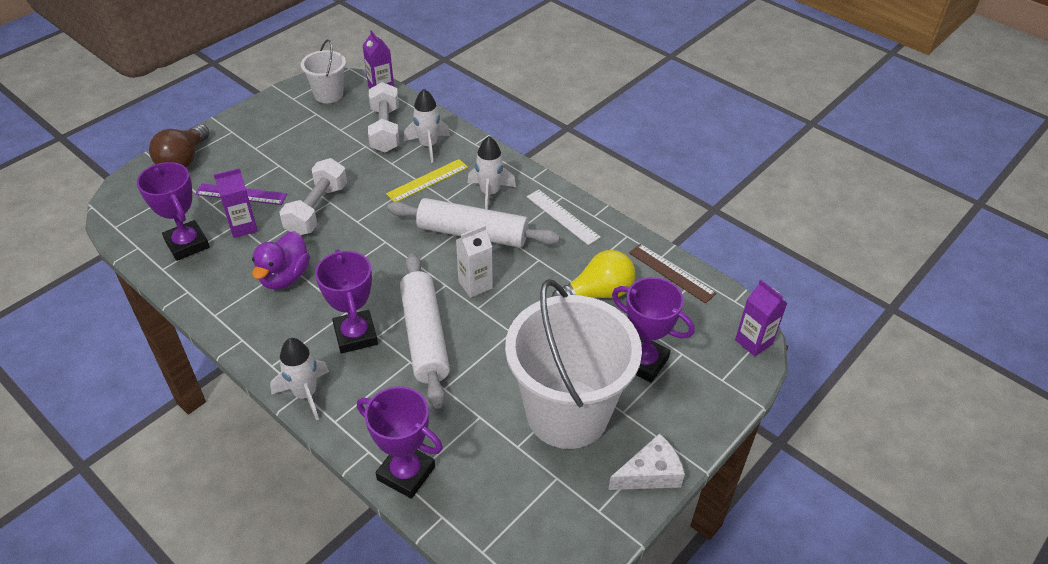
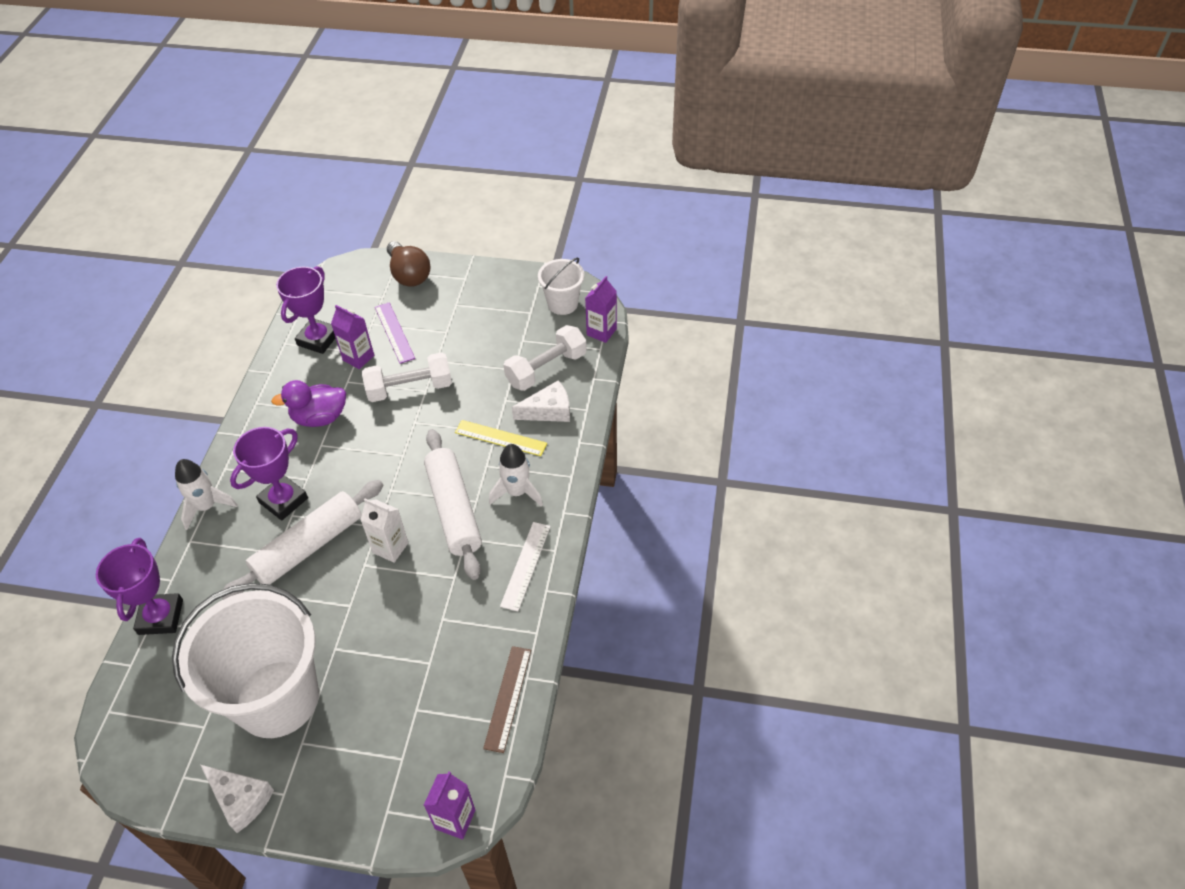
camera: 60 degrees right, 5 degrees up
brown light bulb [149,124,210,168] -> brown light bulb turned 105 degrees counterclockwise [387,241,430,287]
white rocket [404,89,450,163] -> white cheese [512,380,570,422]
yellow light bulb [552,250,635,298] -> none
purple trophy [612,277,695,383] -> none

